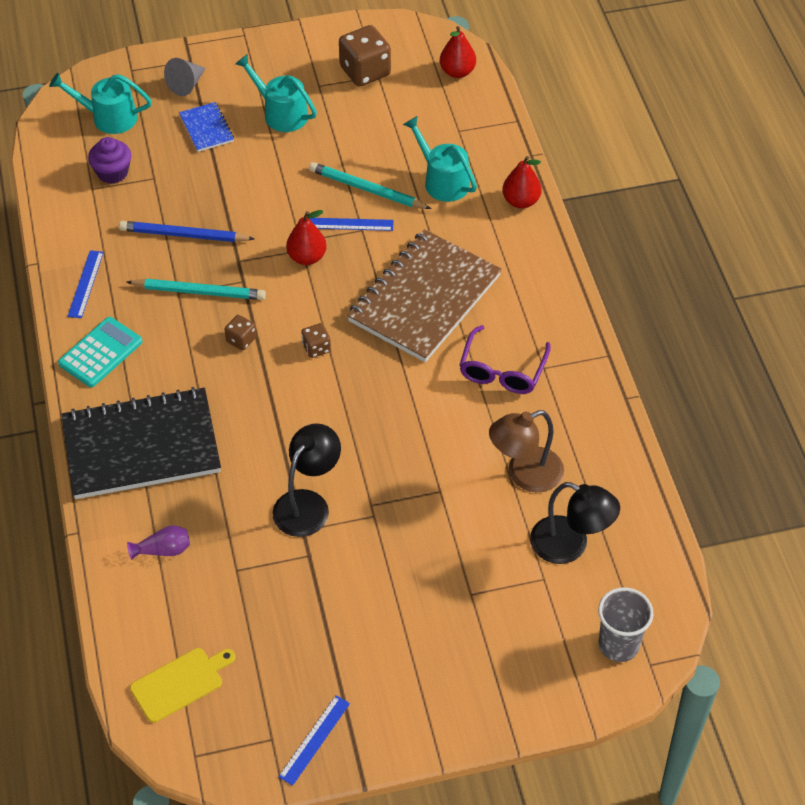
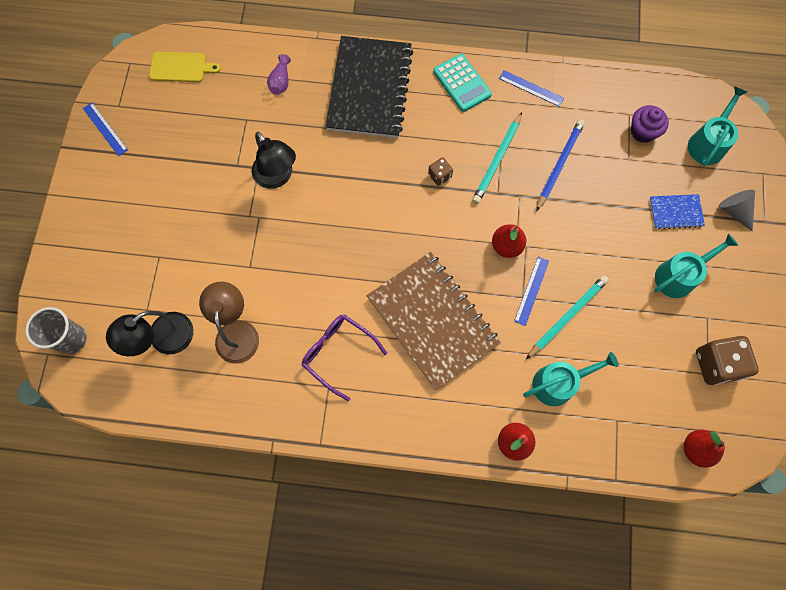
camera: 110 degrees right, 20 degrees up
yellow cutting board [130,648,236,723] -> yellow cutting board turned 75 degrees counterclockwise [149,52,221,82]
brown dice [301,323,331,358] -> none

